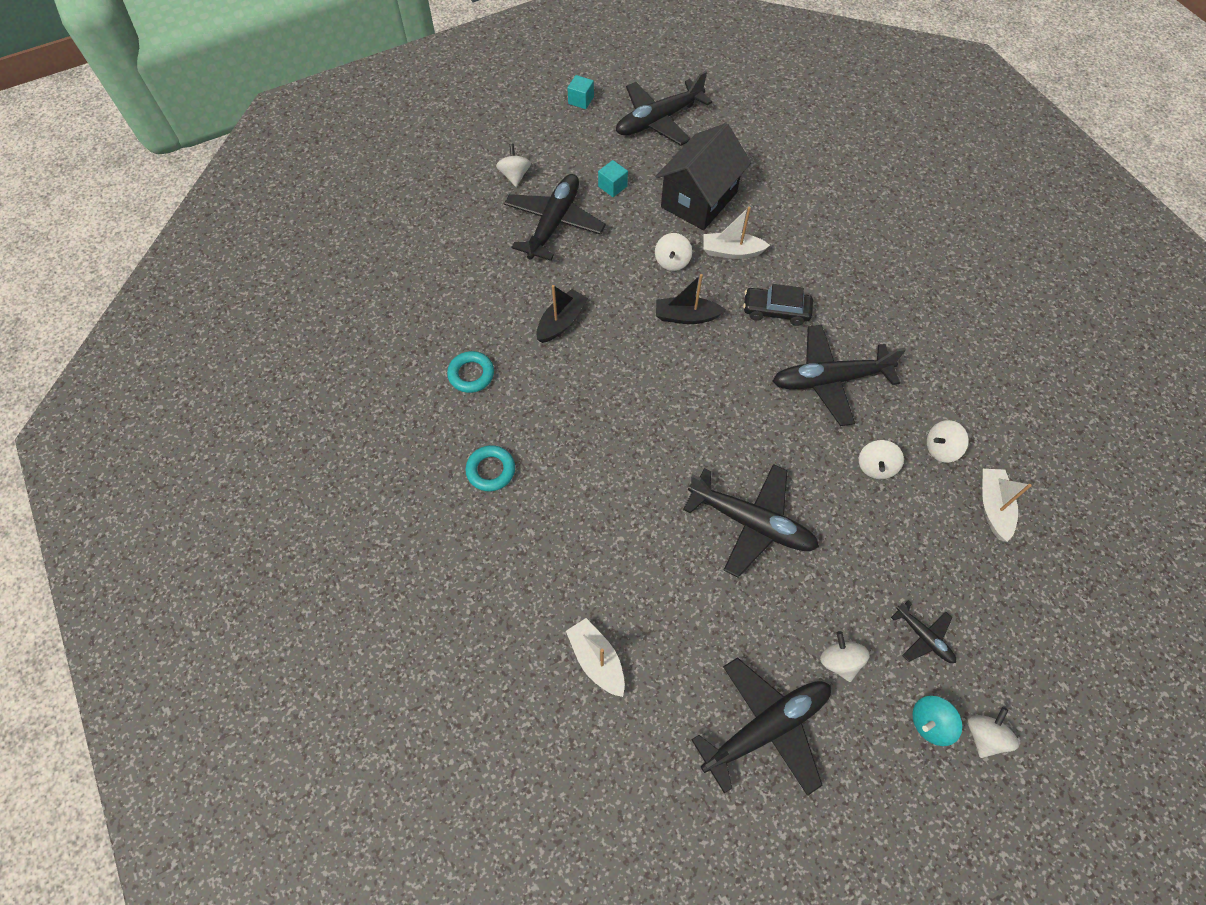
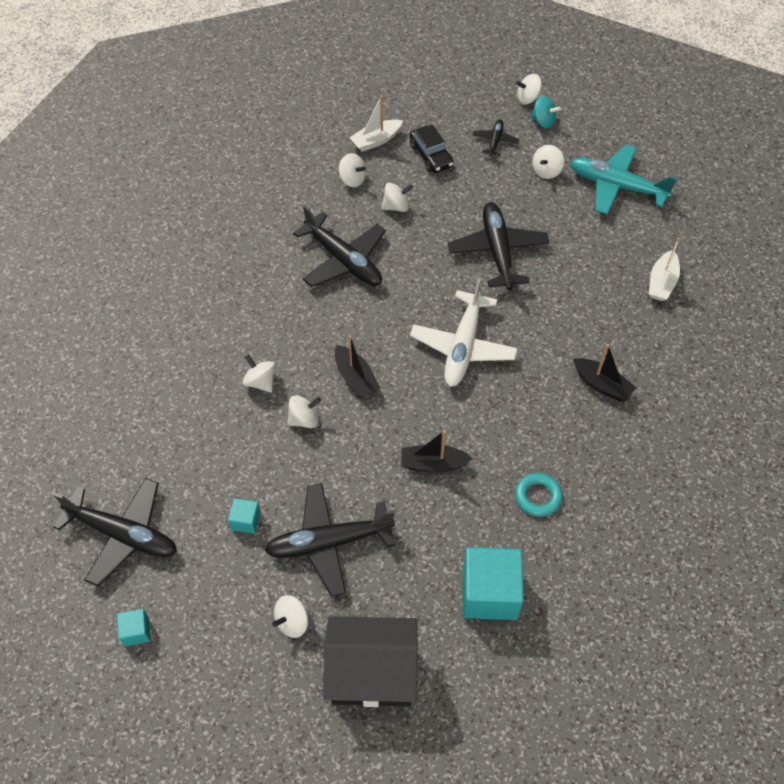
camera: 125 degrees left, 5 degrees down
turquoise ring [465,445,515,491] -> none
black house [656,123,751,230] -> black house moved to [324,616,418,707]
black plane [692,657,831,796] -> turquoise plane [570,144,677,215]
white boat [703,207,770,259] -> white spinning top [243,355,275,393]
black car [743,284,813,326] -> black car moved to [409,124,454,173]
none -> white plane [410,278,518,387]
none -> turquoise cube [463,547,524,620]
none -> black boat [573,344,636,401]

